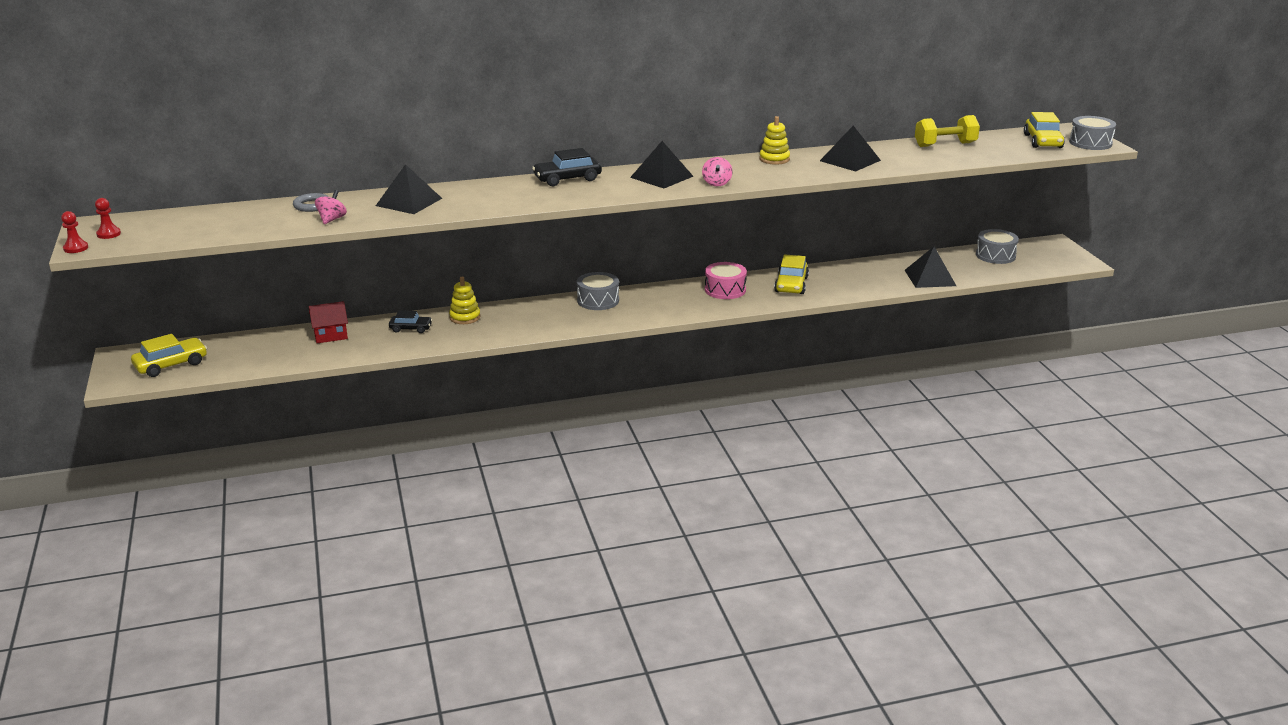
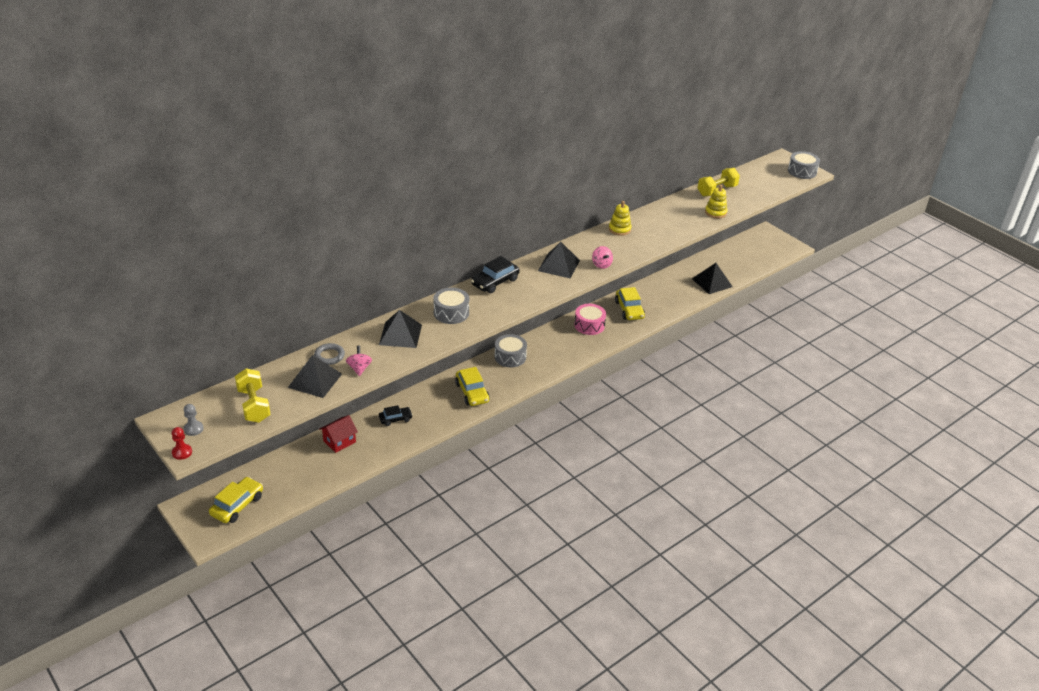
camera: 25 degrees left, 10 degrees up
red pawn [95,198,121,239] -> grey pawn [184,404,204,436]
yellow stacking toy [449,277,481,324] -> yellow stacking toy moved to [705,185,728,218]
black pyramid [820,125,881,172] -> black pyramid moved to [288,355,342,398]
grey drum [976,229,1019,264] -> grey drum moved to [433,288,469,324]
yellow car [1024,112,1065,148] -> yellow car moved to [455,367,490,406]
none -> yellow dumbbell [235,368,271,423]

